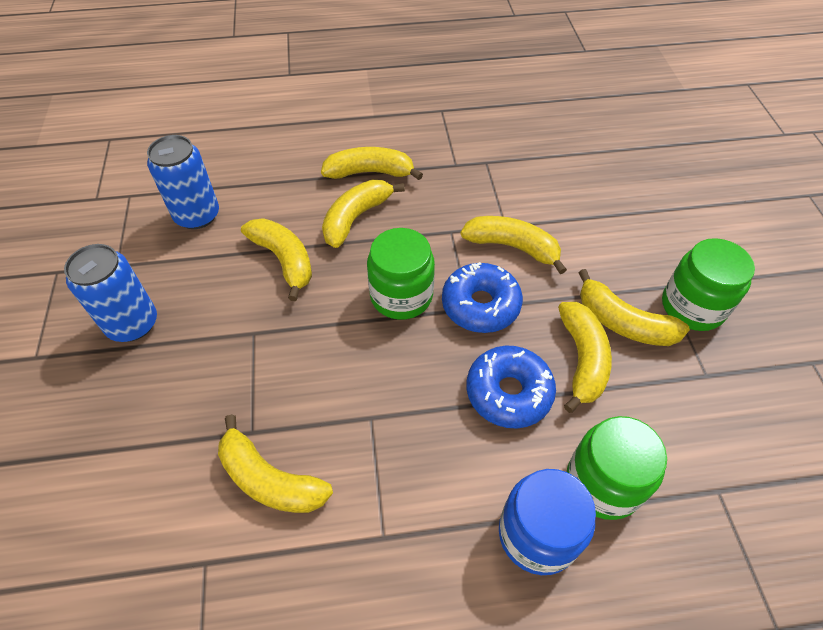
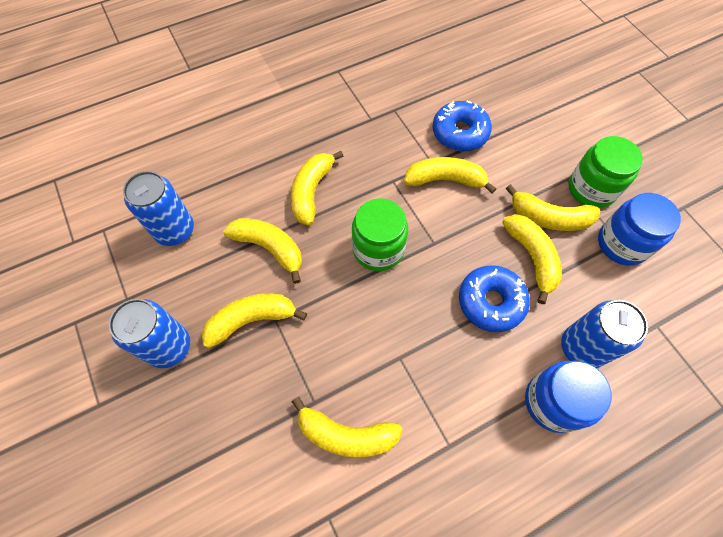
camera: 20 degrees left, 10 degrees up
yellow banana [321,147,423,180] -> yellow banana moved to [201,293,307,348]
blue donut [442,262,523,333] -> blue donut moved to [433,101,492,151]
green jar [567,416,667,520] -> blue can [561,300,648,368]
none -> blue jar [598,193,681,266]

